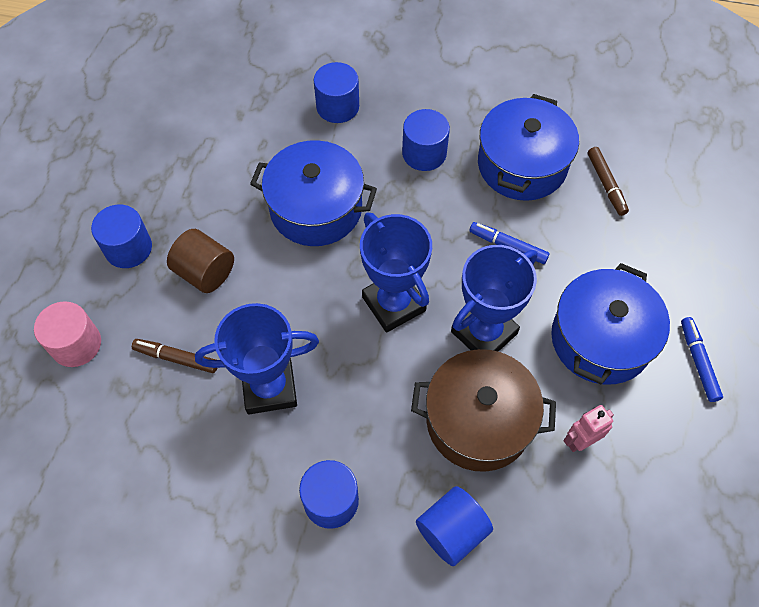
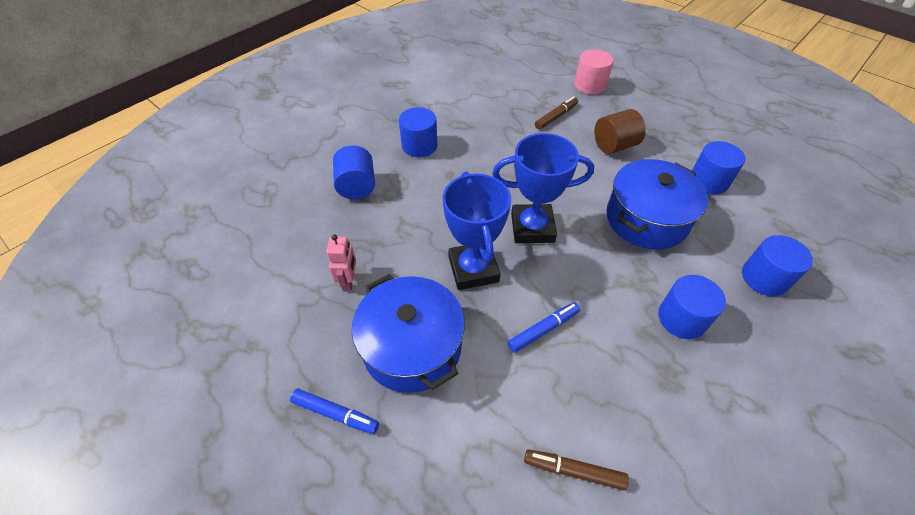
camera: 120 degrees right, 10 degrees down
blue cylinder [91,204,152,268] -> blue cylinder moved to [692,141,745,194]
blue trophy [195,303,319,414] -> none
brown pot [411,349,556,472] -> none
blue pot [478,94,579,201] -> none

